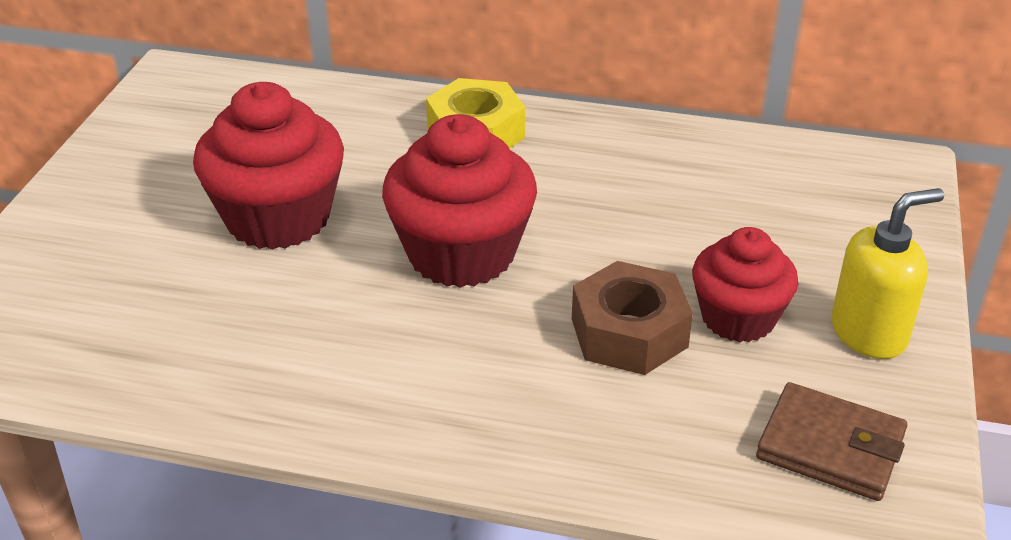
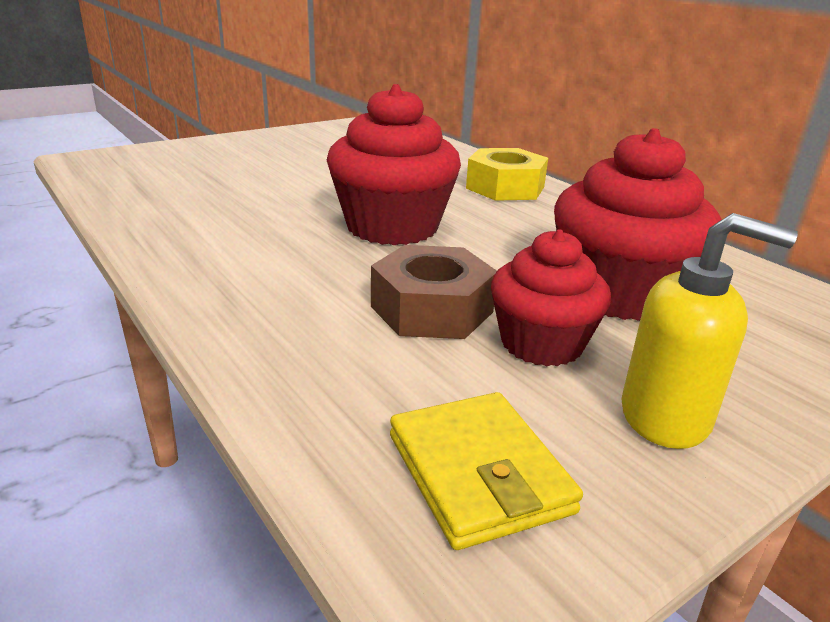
camera: 40 degrees right, 10 degrees down
red cupcake [193,82,344,250] -> red cupcake moved to [554,128,722,321]
brown wallet [756,382,907,501] -> yellow wallet [390,392,583,550]

